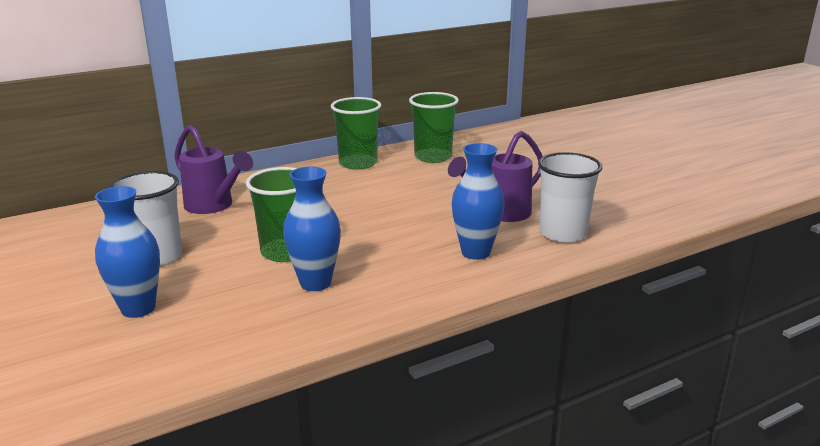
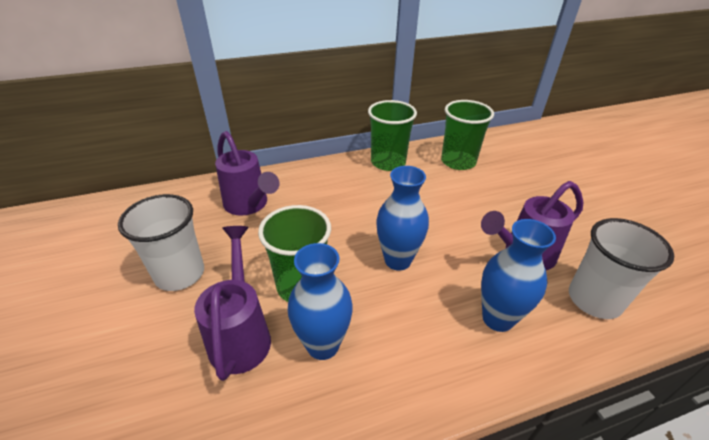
camera: 10 degrees right, 15 degrees up
blue vase [95,186,160,318] -> blue vase moved to [376,166,429,271]
none -> purple watering can [194,226,271,381]

